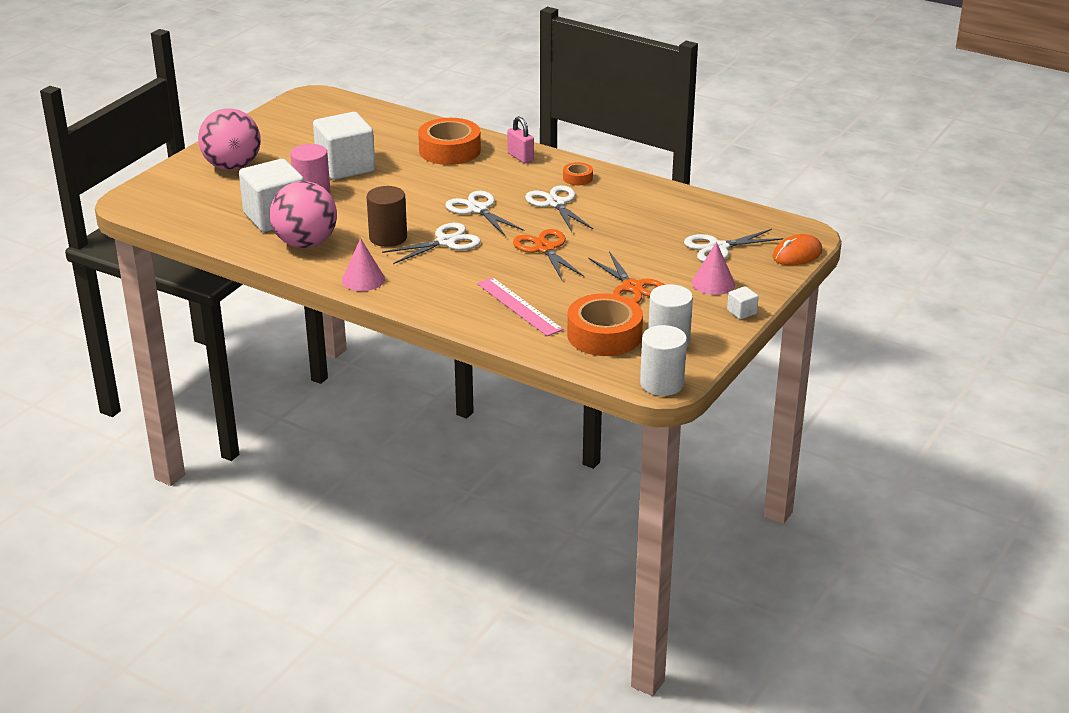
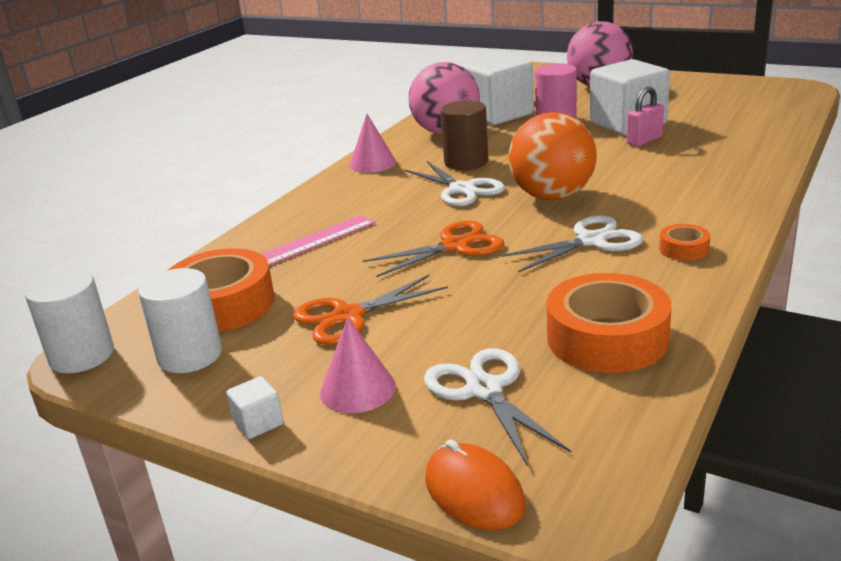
camera: 90 degrees right, 5 degrees down
orange tape [418,118,481,165] -> orange tape moved to [547,273,672,373]
white scissors [445,191,524,236] -> orange ball [508,112,597,201]
pink padlock [507,116,534,164] -> pink padlock moved to [627,86,664,147]

